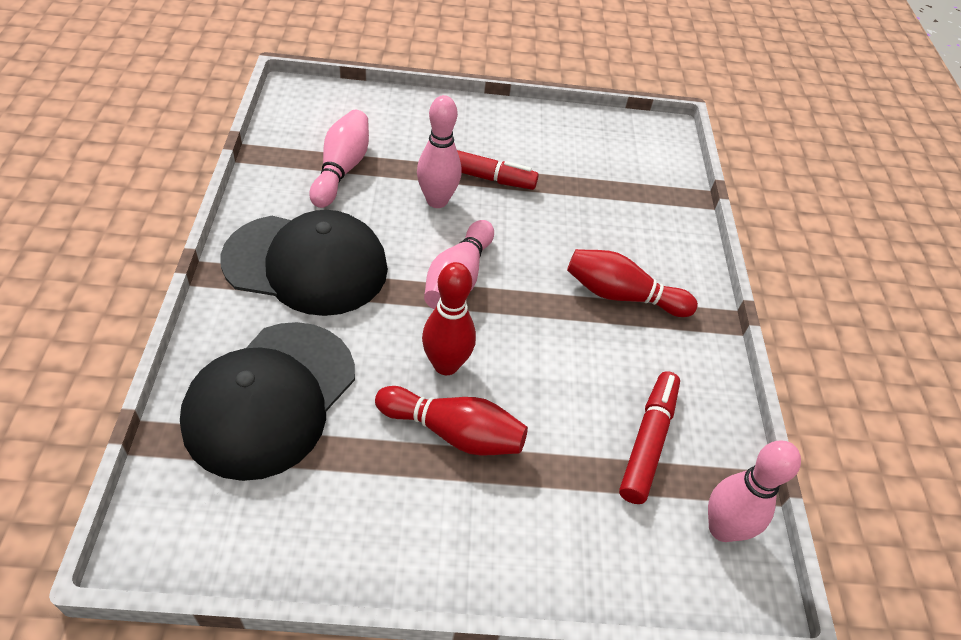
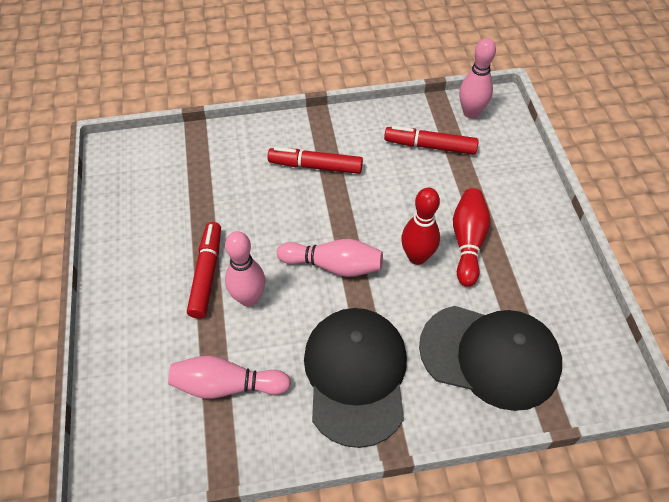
camera: 95 degrees left, 5 degrees up
red bowling pin [567,249,698,317] -> red marker [267,147,363,174]

